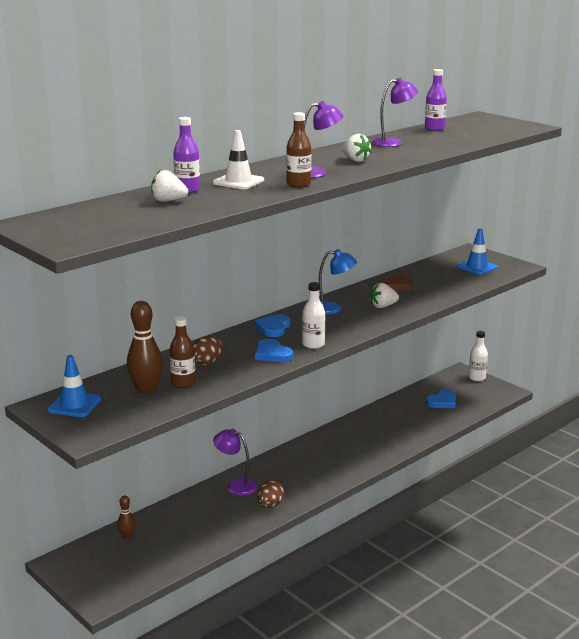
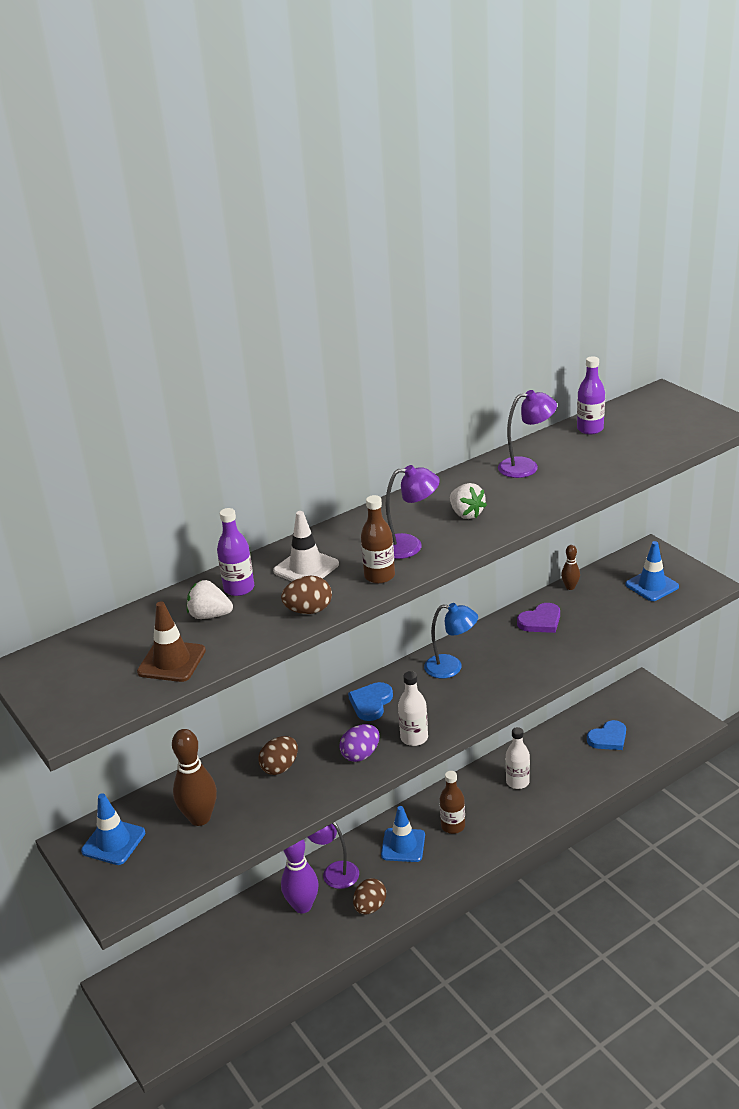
camera: 10 degrees right, 10 degrees up
brown bowling pin [118,495,135,539] -> brown bowling pin moved to [561,545,580,590]
brown bottle [169,316,196,388] -> brown bottle moved to [440,771,465,834]
blue heart [255,339,293,362] -> purple egg [339,724,380,762]
white strawberry [370,283,399,308] -> none
brown heart [379,274,412,291] -> purple heart [517,603,560,633]
white bottle [468,331,488,381] -> white bottle moved to [506,727,530,789]
none -> brown traffic cone [137,601,206,682]
none -> brown egg [281,576,332,614]
none -> purple bowling pin [281,839,319,913]
none -> blue traffic cone [381,806,425,862]

